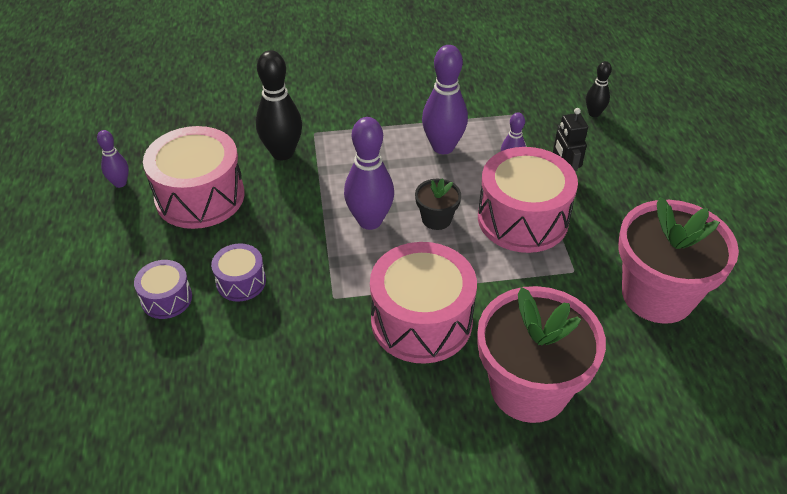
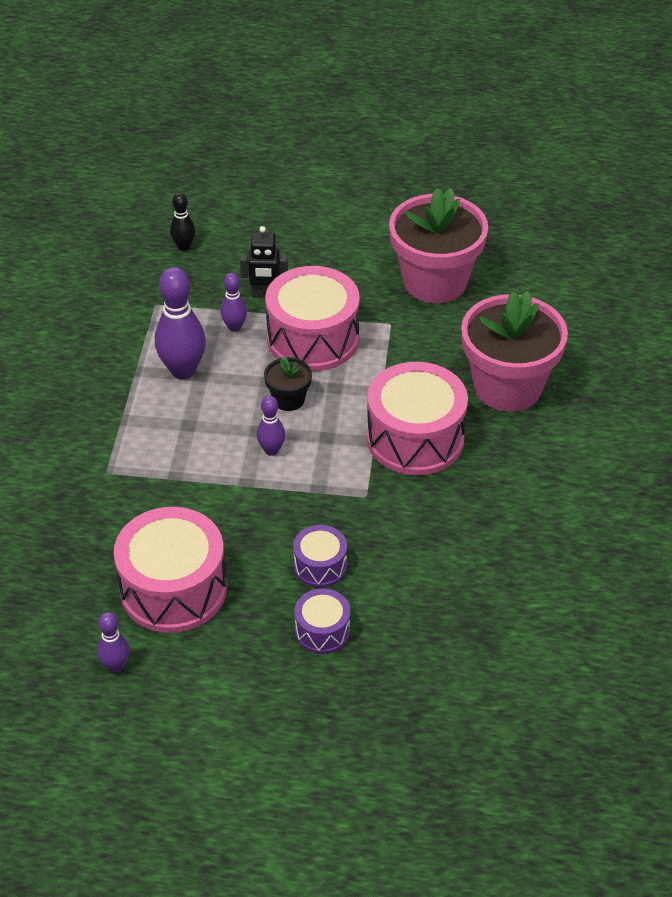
camera: 75 degrees left, 0 degrees up
black bowling pin [256,50,302,160] -> none
purple bowling pin [344,117,394,230] -> purple bowling pin [257,396,285,456], size x0.54

